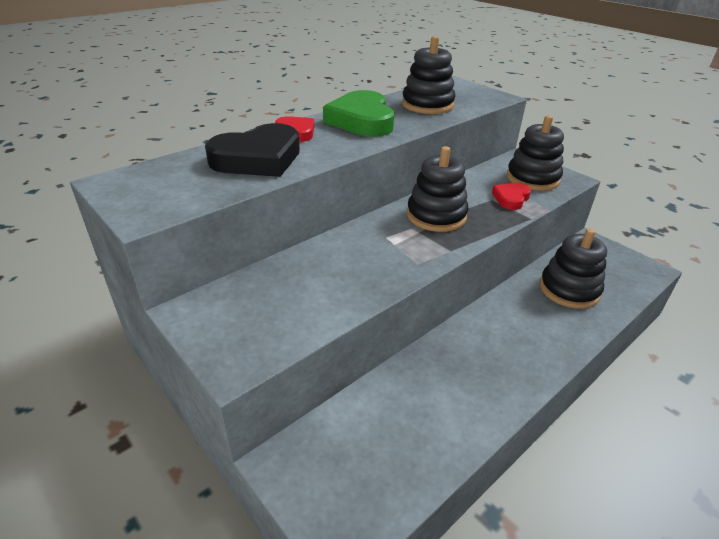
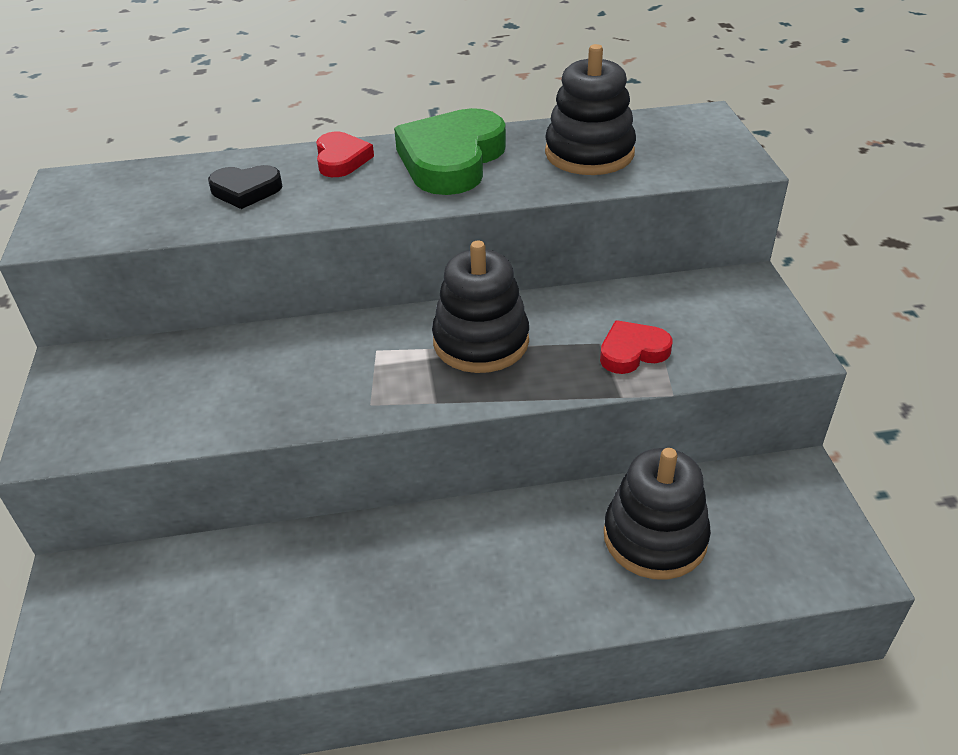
camera: 35 degrees right, 5 degrees up
black heart [205,123,300,177] -> black heart [208,165,282,209], size x0.53
black stacking toy [506,115,564,191] -> none

